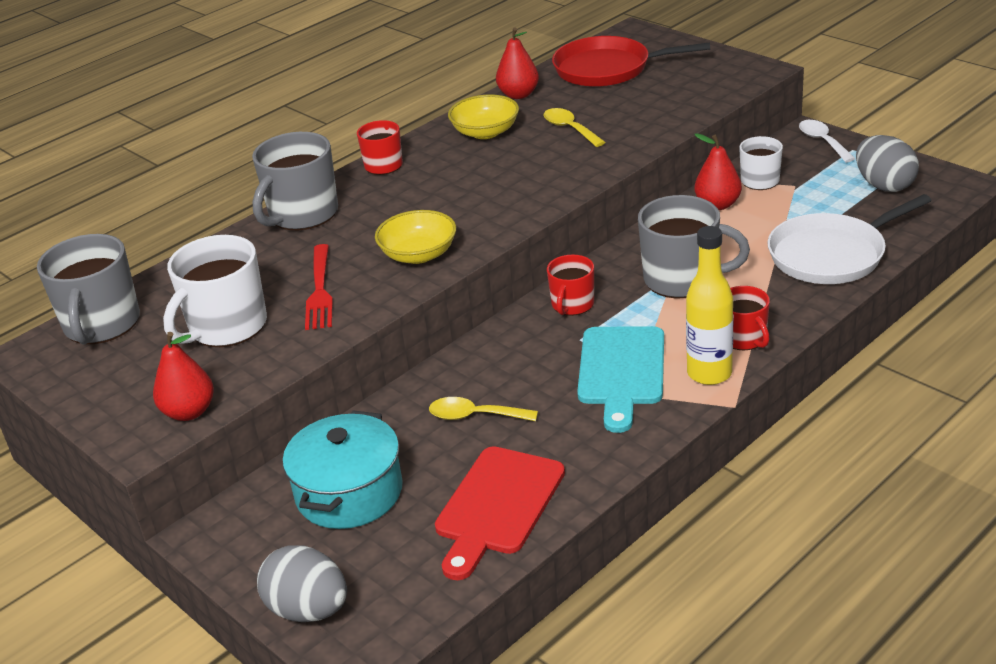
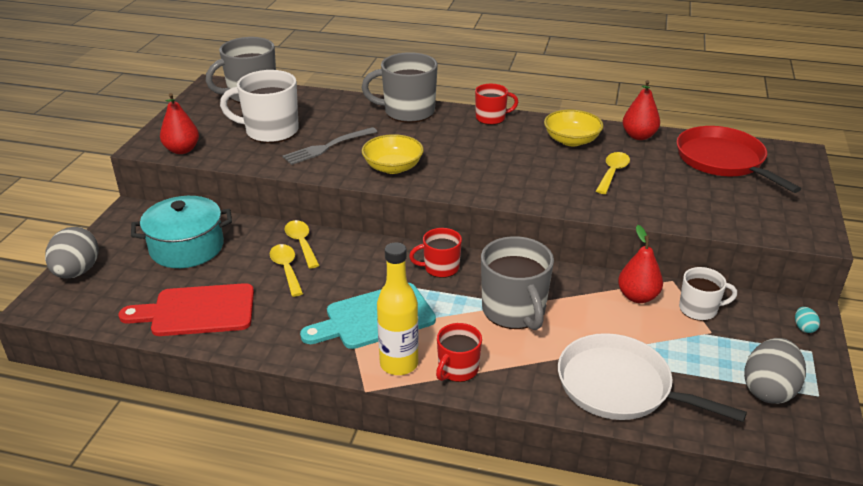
camera: 55 degrees right, 0 degrees up
red fork [305,244,333,330] -> grey fork [282,127,377,165]
white spoon [799,120,855,162] -> turquoise egg [795,307,820,333]
none -> yellow spoon [285,220,320,269]

